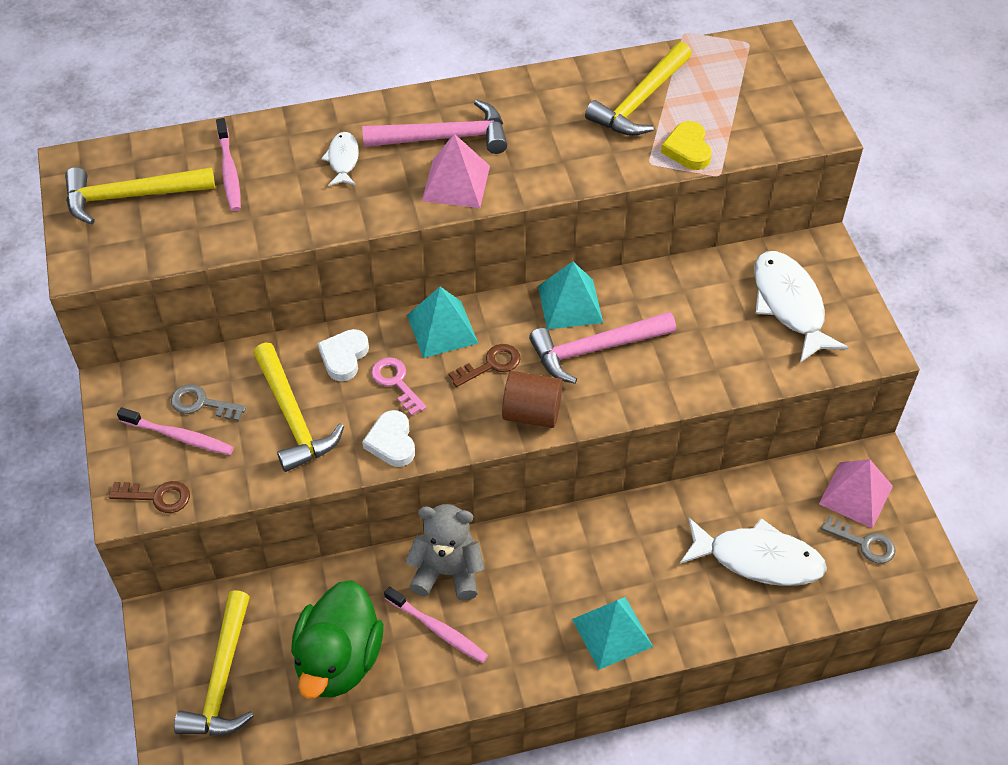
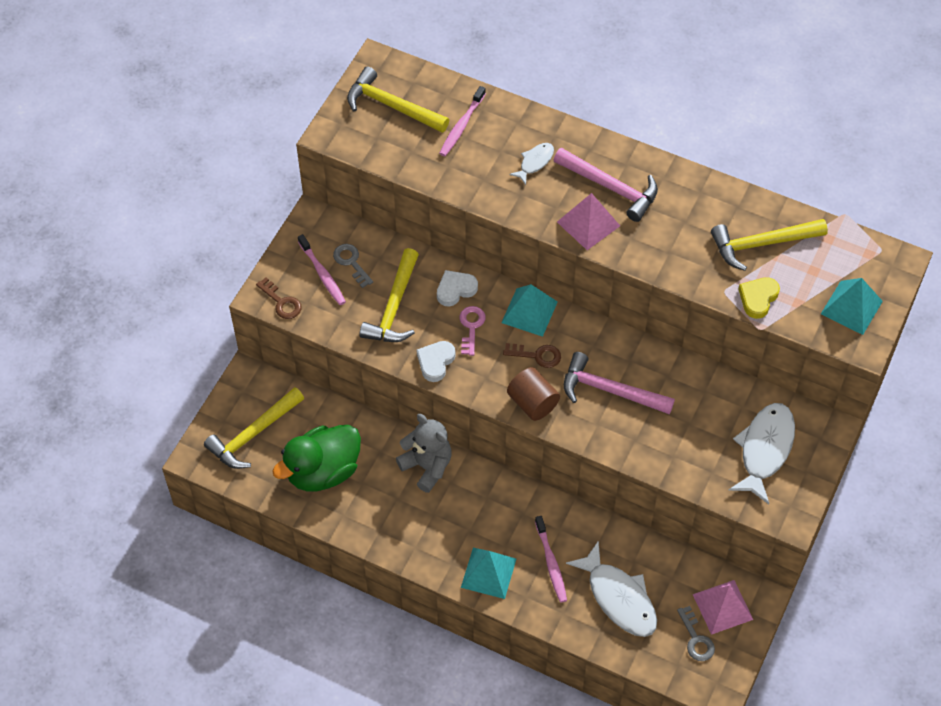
camera: 40 degrees right, 5 degrees up
pink toothbrush [384,587,488,663] -> pink toothbrush moved to [535,516,567,603]
turquoise pyramid [538,261,603,329] -> turquoise pyramid moved to [821,278,883,335]

